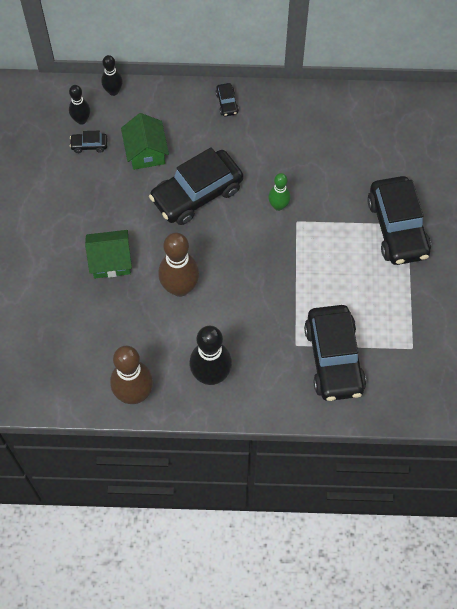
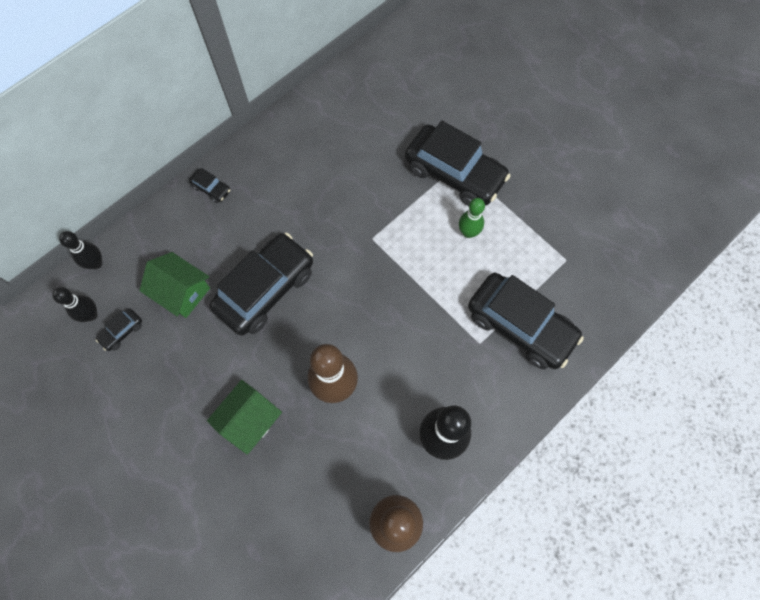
camera: 45 degrees left, 5 degrees up
black car [149,147,243,225] -> black car turned 150 degrees counterclockwise [209,233,313,336]
green bowling pin [268,173,290,211] -> green bowling pin moved to [459,198,485,238]

